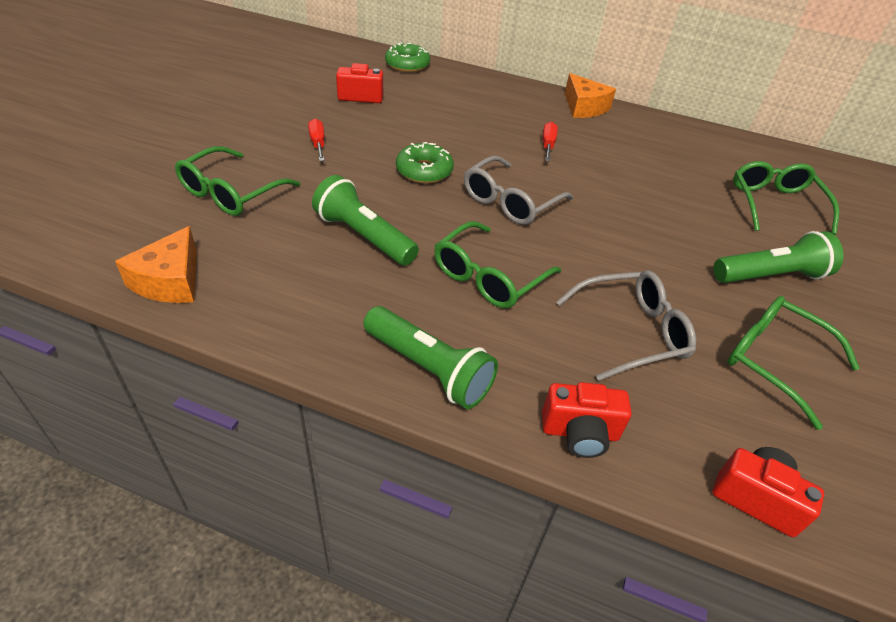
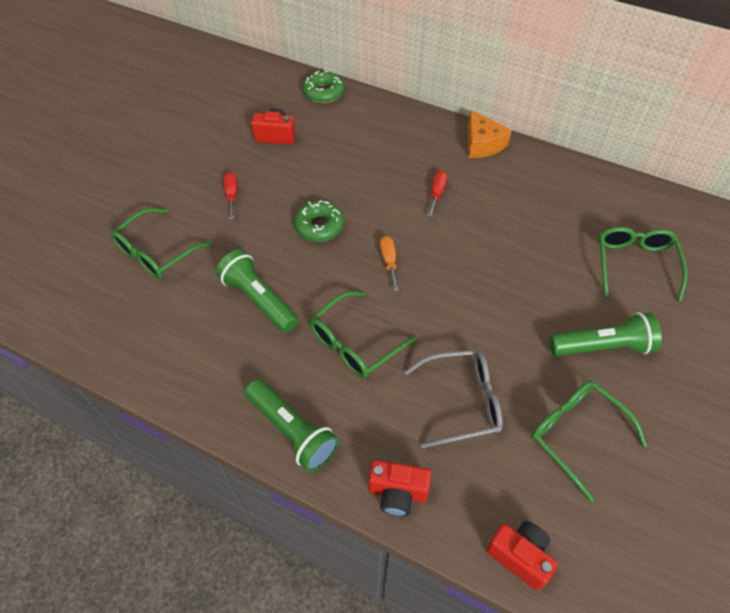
camera: 10 degrees right, 10 degrees up
orange cheese [115,226,197,303] -> none
grey glasses [464,156,573,225] -> orange screwdriver [380,236,399,291]

